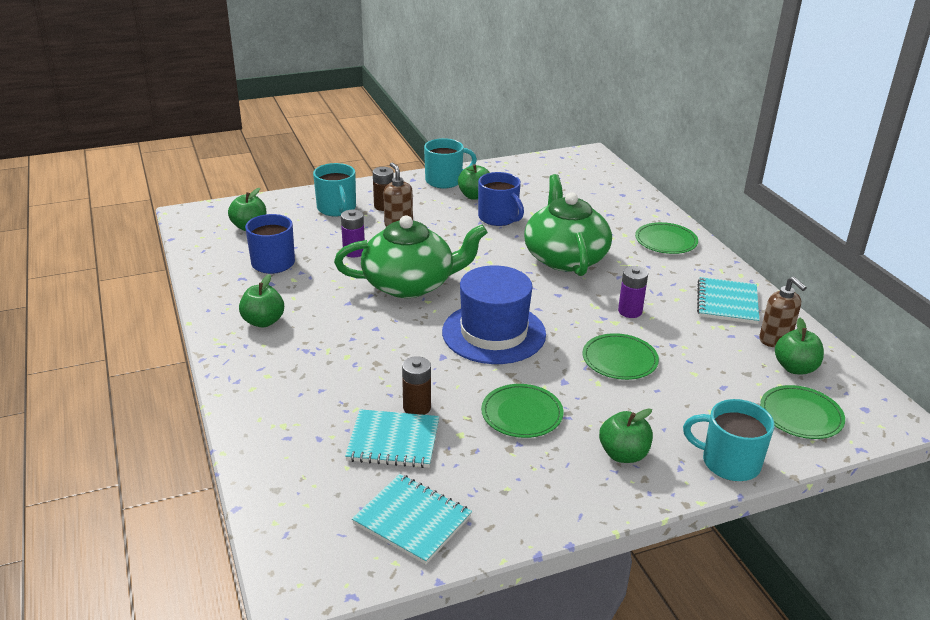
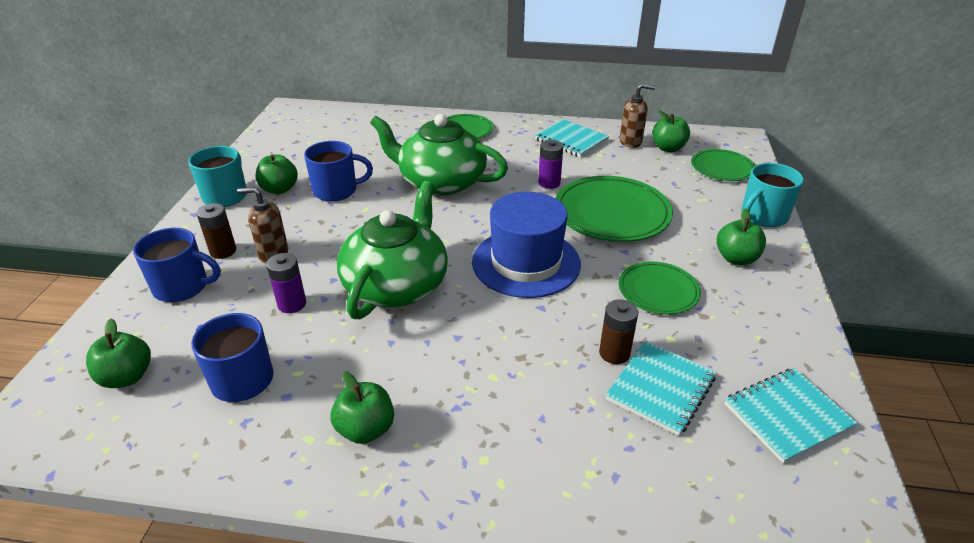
camera: 60 degrees left, 5 degrees up
turquoise mug [313,163,356,216] -> blue mug [133,228,220,302]
green plate [583,333,659,380] -> green plate [555,176,673,242], size x1.69

